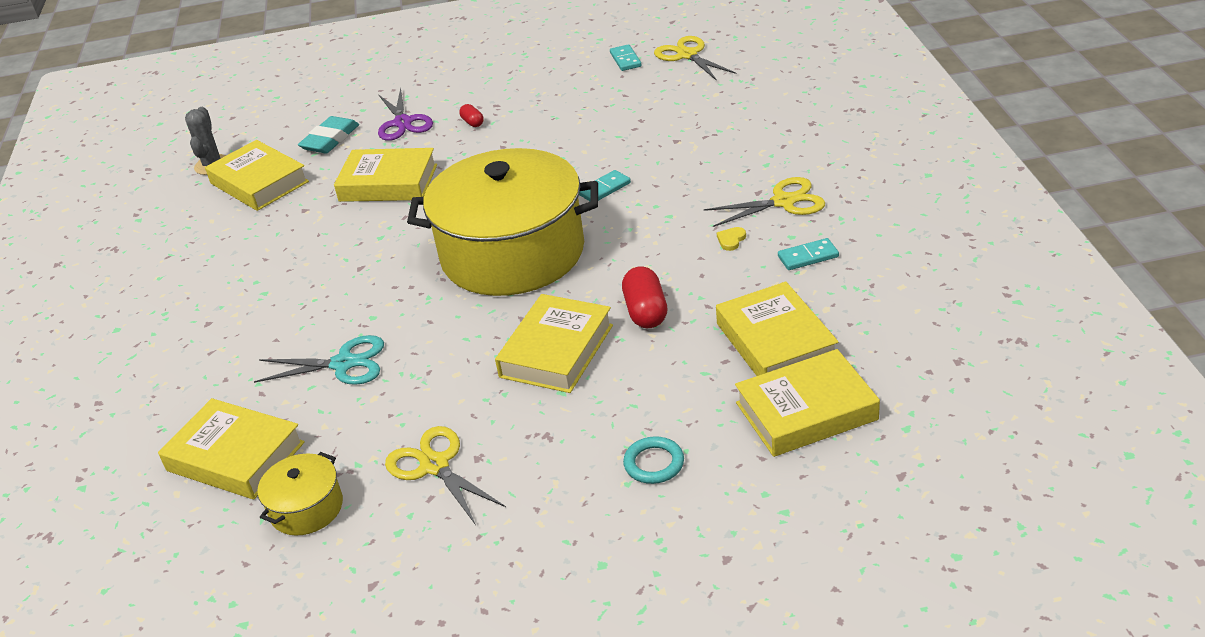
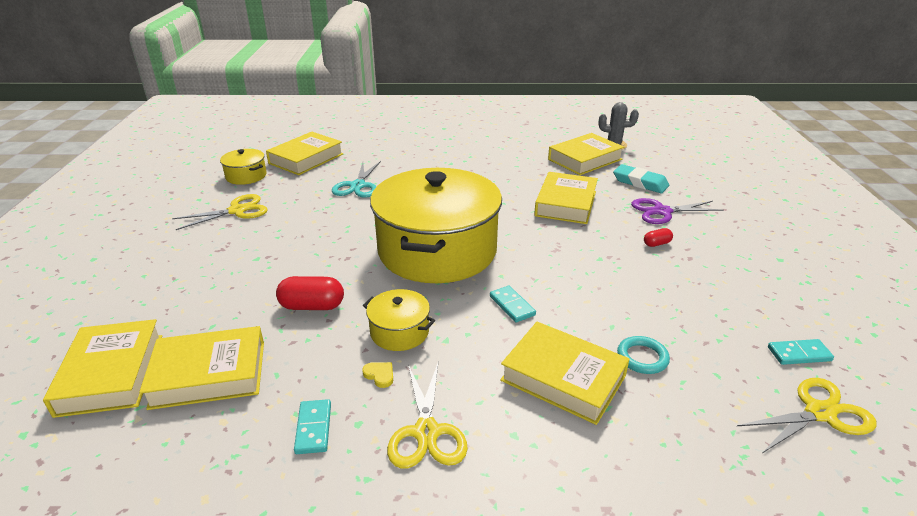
camera: 95 degrees right, 5 degrees down
yellow book [495,294,613,393] -> yellow book moved to [500,322,630,425]
turquoise ring [623,436,684,484] -> turquoise ring moved to [617,336,670,374]
none -> yellow pot [363,289,435,351]

